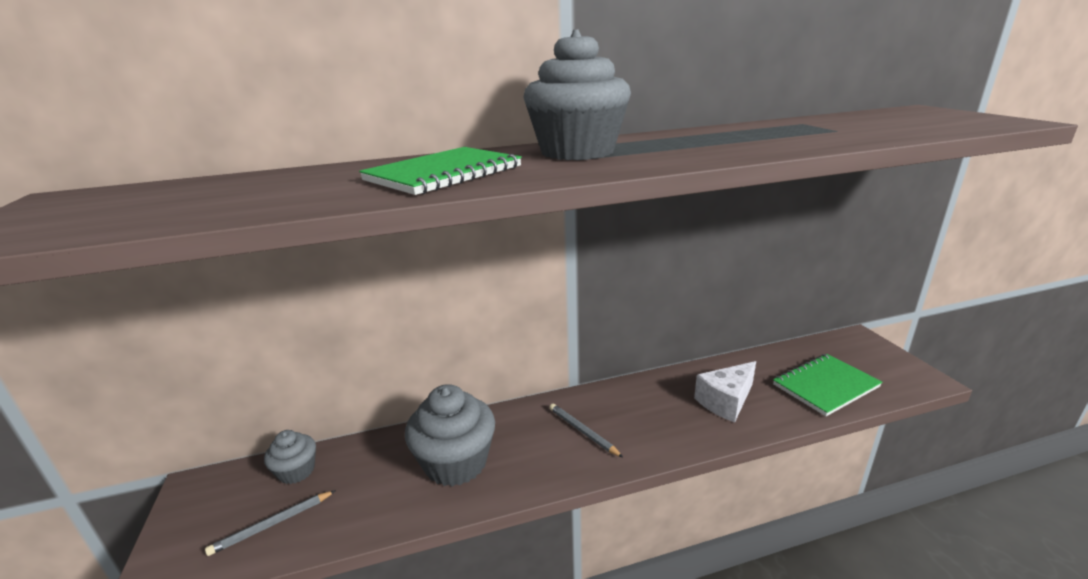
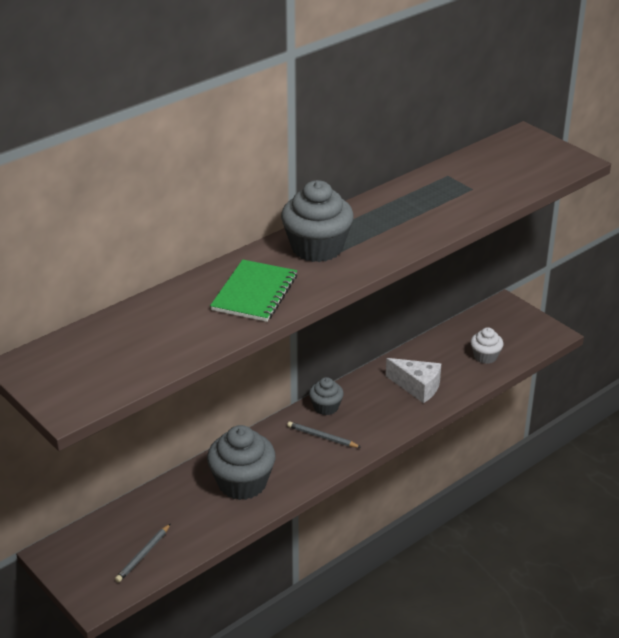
camera: 25 degrees left, 10 degrees up
grey cupcake [264,430,316,484] -> grey cupcake moved to [309,377,344,415]
white cheese [694,361,756,422] -> white cheese turned 90 degrees counterclockwise [386,358,441,403]
green notebook [773,354,882,416] -> white cupcake [470,327,504,364]

